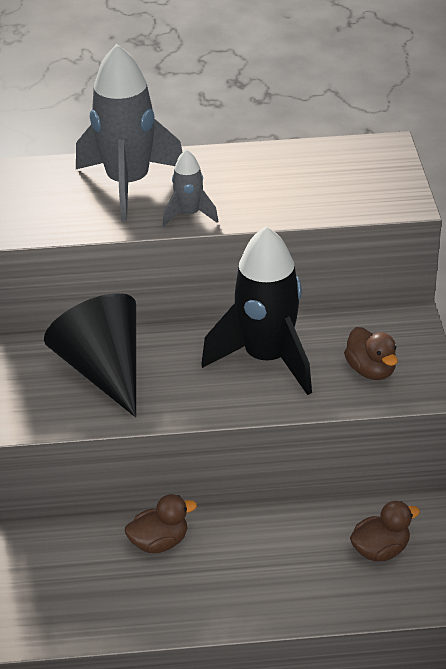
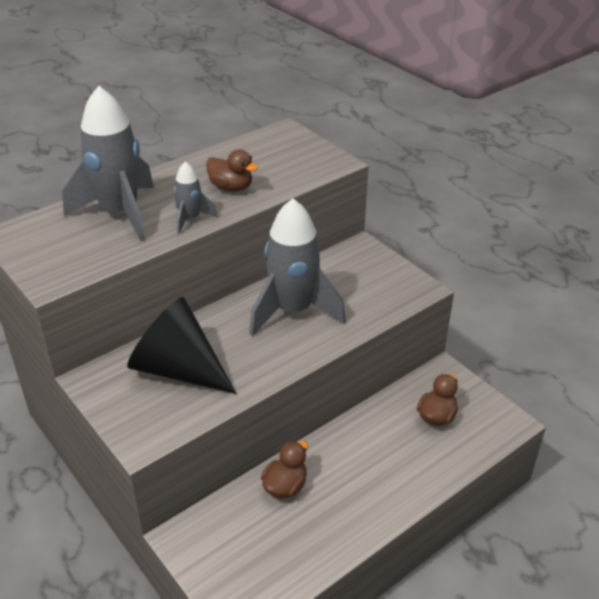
camera: 35 degrees left, 0 degrees up
black rocket [201,226,312,395] -> grey rocket [249,198,346,336]
brown duck [344,327,398,380] -> brown duck moved to [206,150,258,191]

